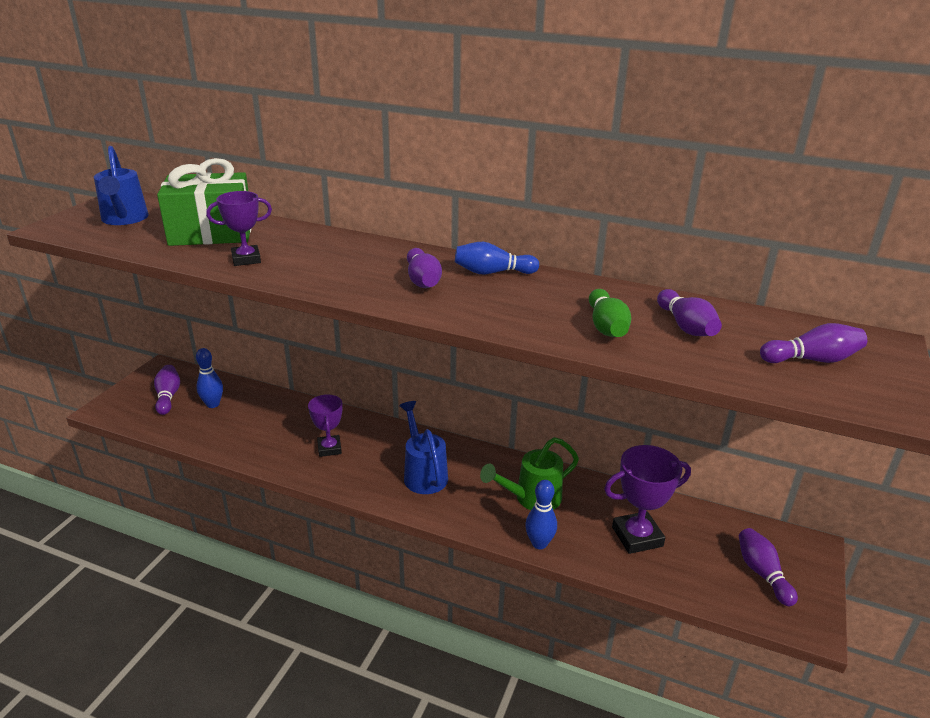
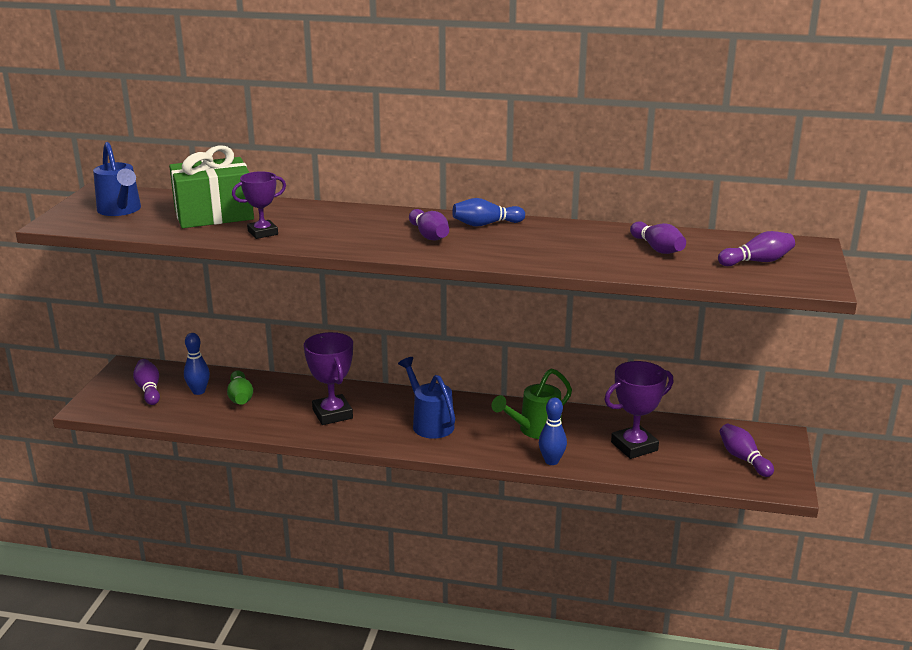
camera: 10 degrees left, 5 degrees down
purple trophy [308,394,343,457] -> purple trophy [304,332,353,425], size x1.51
green bowling pin [589,289,631,337] -> green bowling pin moved to [227,370,253,405]

